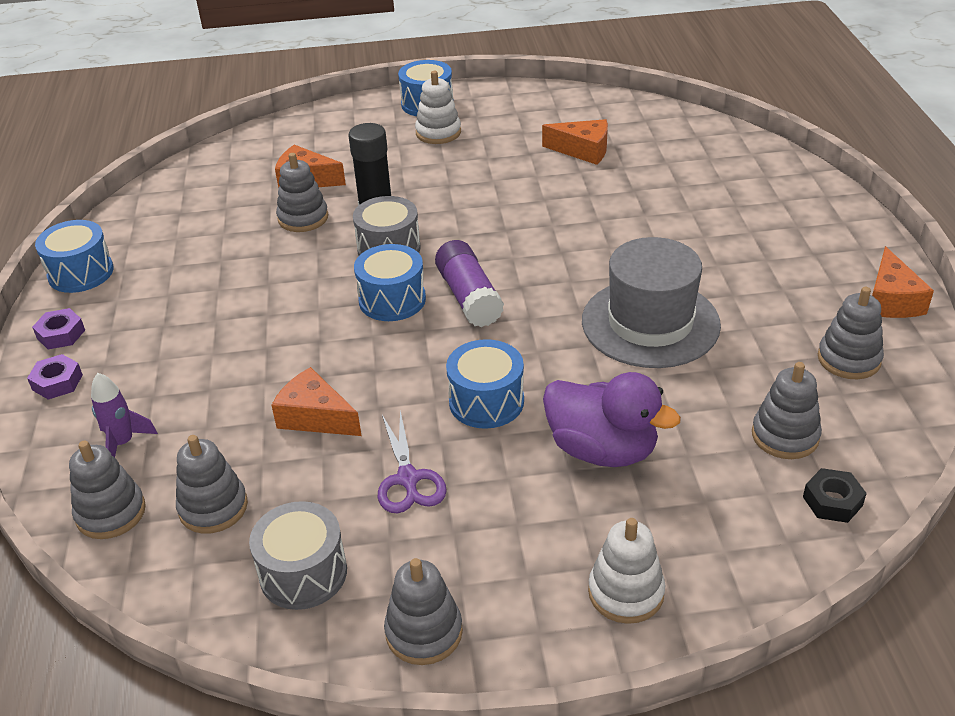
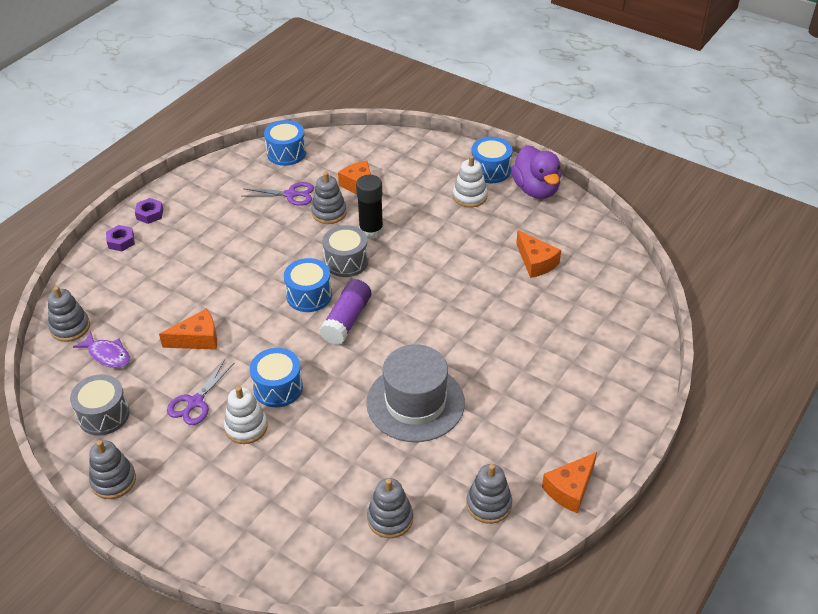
camera: 40 degrees right, 5 degrees up
blue drum [35,220,114,293] -> blue drum moved to [264,120,306,166]
purple rocket [91,373,158,457] -> none
grey stacking toy [176,435,248,534] -> purple fish [73,331,130,368]
orange cheese [271,367,362,436] -> orange cheese turned 90 degrees clockwise [159,309,217,350]
purple duck [543,372,681,467] -> purple duck moved to [511,145,561,199]
white stacking toy [588,518,665,624] -> white stacking toy moved to [224,386,268,444]
black nut [803,468,867,523] -> none
none -> purple scissors [241,182,314,206]

